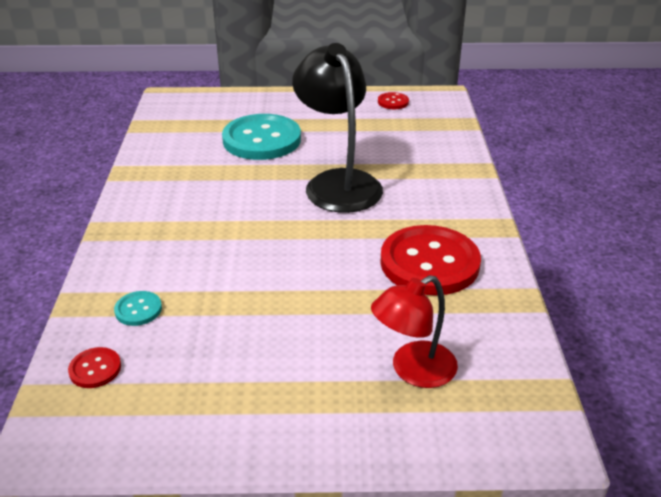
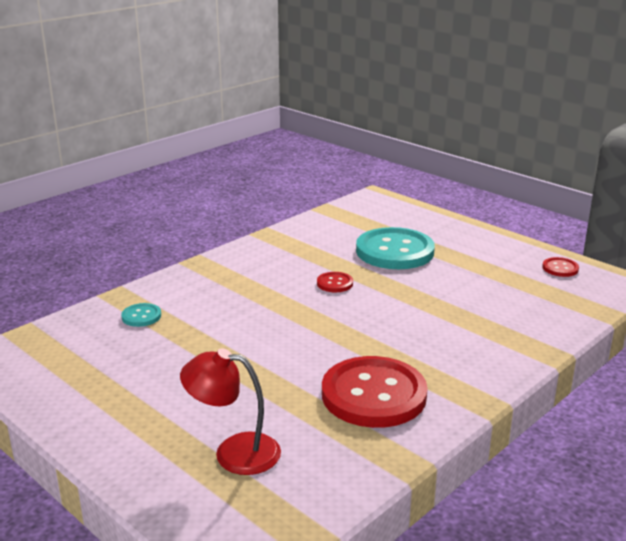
camera: 45 degrees right, 10 degrees down
red button [68,347,121,388] -> red button moved to [317,272,353,292]
black lamp [292,43,383,213] -> none

